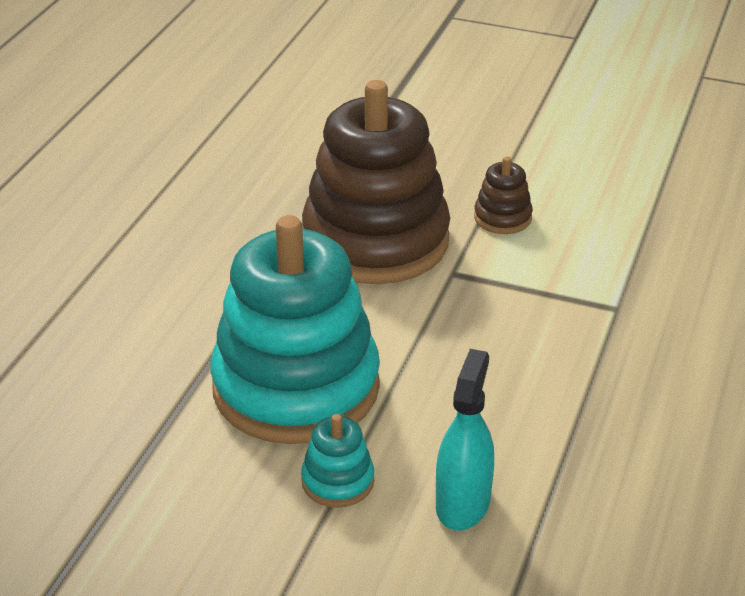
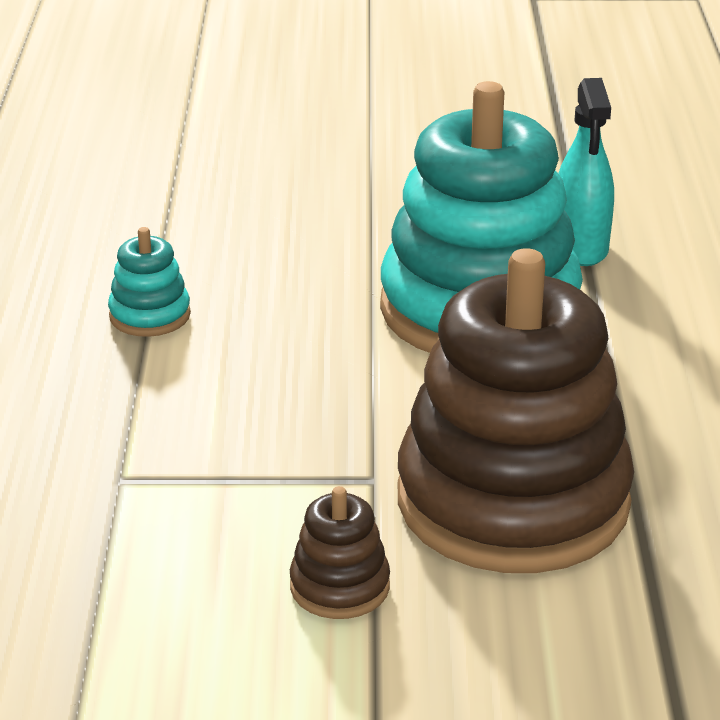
camera: 160 degrees right, 5 degrees down
turquoise stacking toy [301,414,374,508] -> turquoise stacking toy moved to [108,227,191,337]
turquoise spray bottle [436,349,494,531] -> turquoise spray bottle moved to [558,78,614,266]

